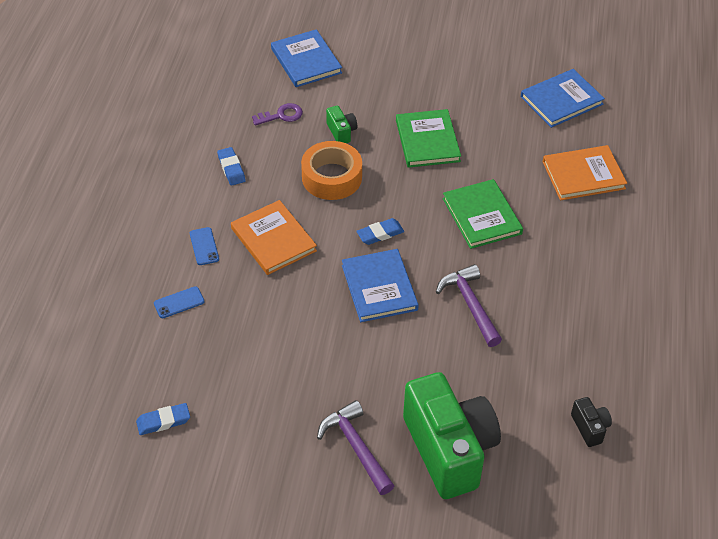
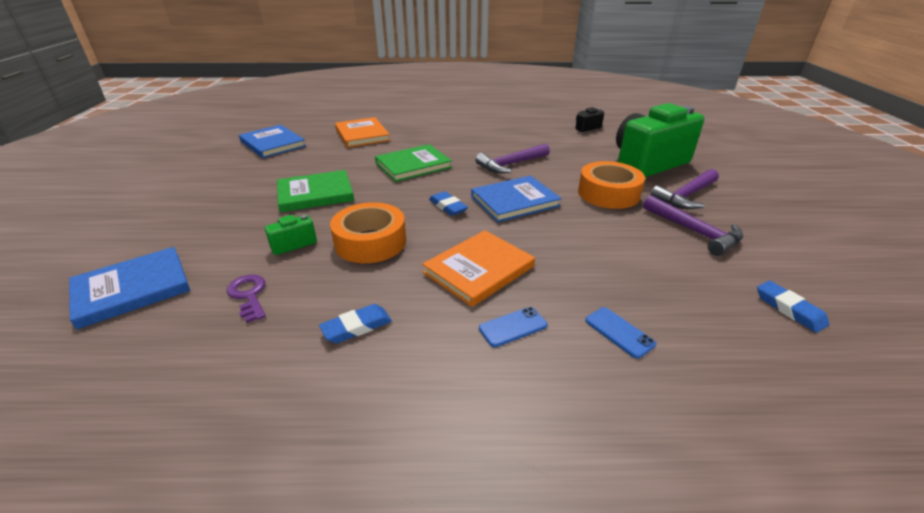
camera: 100 degrees left, 15 degrees down
none -> orange tape [578,161,645,209]
none -> purple hammer [643,195,743,256]

